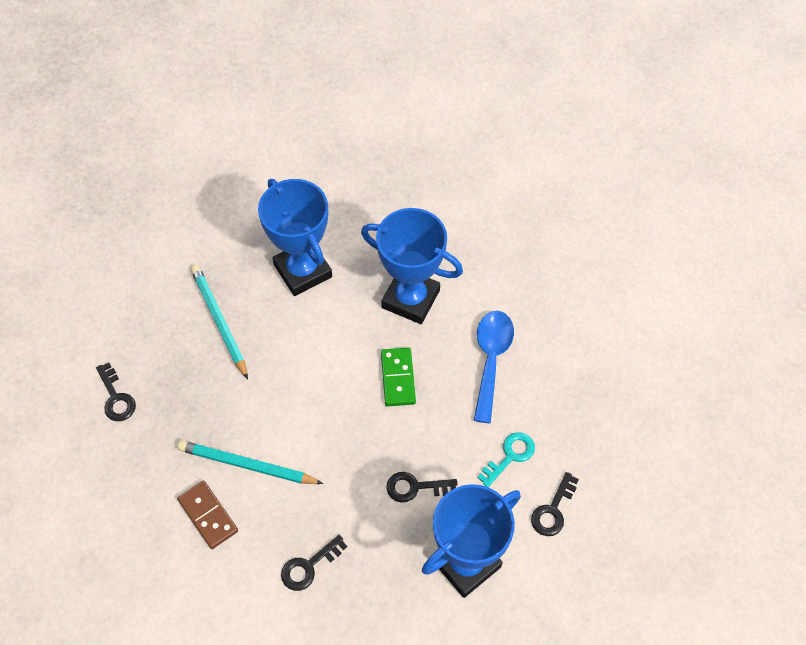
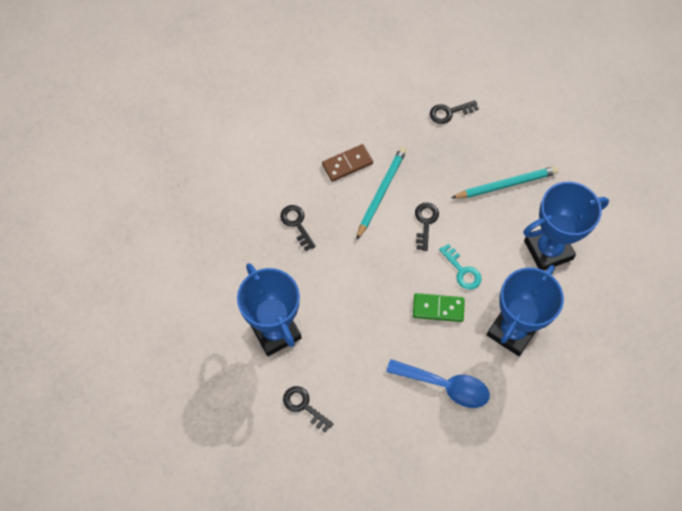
camera: 100 degrees right, 5 degrees up
black key [386,472,458,503] -> black key moved to [415,203,439,251]
turquoise key [478,432,535,487] -> turquoise key moved to [439,244,481,290]

